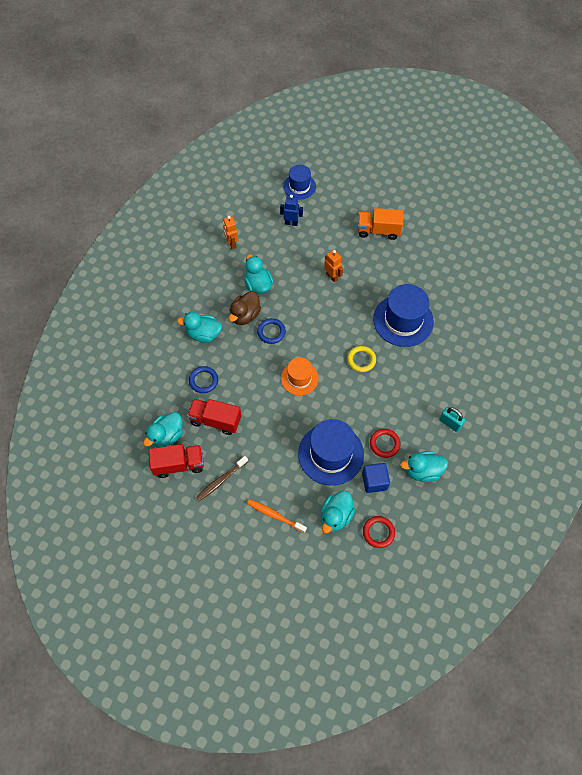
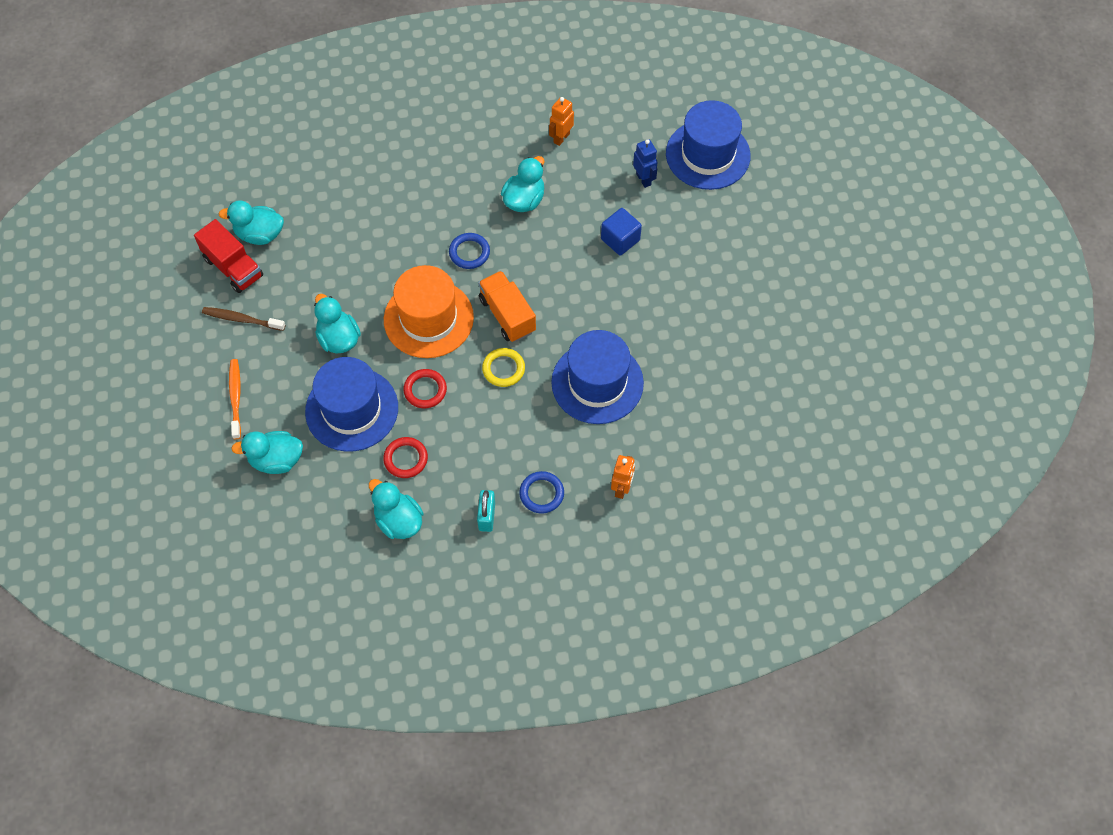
camera: 55 degrees right, 0 degrees up
turquoise duck [177,312,222,343] -> turquoise duck moved to [314,294,361,354]
red truck [187,399,241,435] -> none
blue ring [189,366,218,393] -> blue ring moved to [519,471,564,514]
brown duck [229,291,261,325] -> none
orange hat [281,357,319,395] -> orange hat [384,265,474,358], size x1.67
blue hat [283,165,316,200] -> blue hat [666,100,751,190], size x1.67
orange robot [324,250,343,282] -> orange robot moved to [611,455,635,499]
orange truck [358,208,404,240] -> orange truck moved to [478,271,536,342]
blue cube [362,463,390,493] -> blue cube moved to [601,208,642,256]
red ring [363,516,395,548] -> red ring moved to [403,369,447,408]

